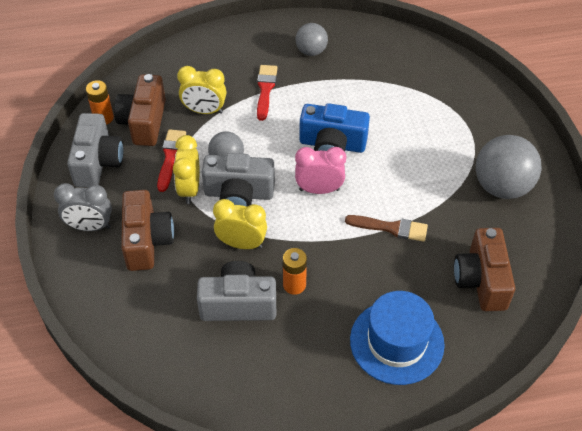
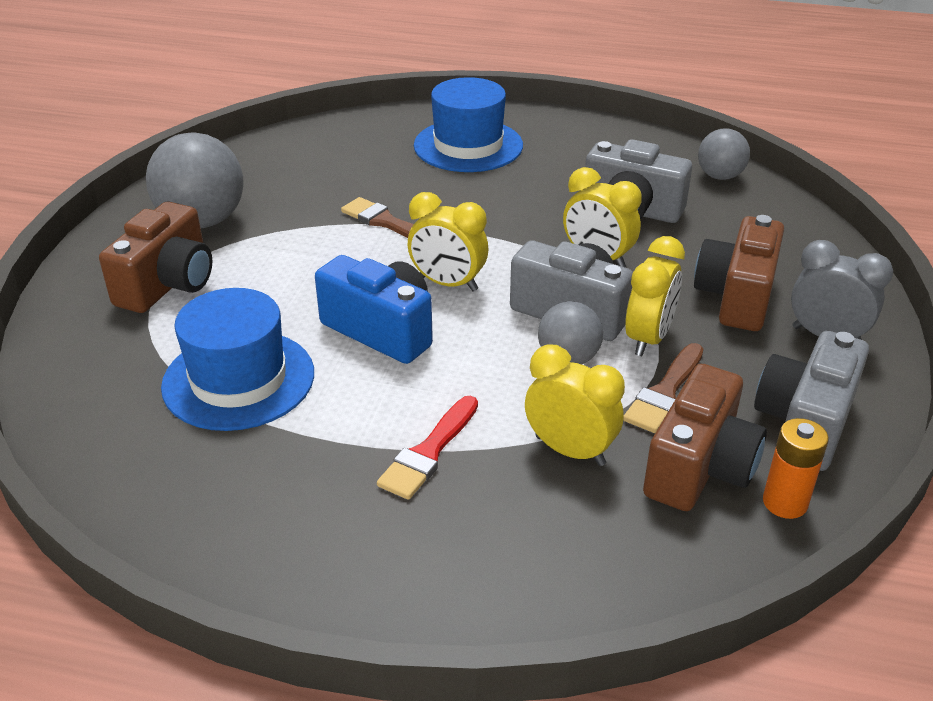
camera: 155 degrees left, 15 degrees down
red brush [157,129,186,192] -> brown brush [623,343,703,433]
orange battery [283,248,307,295] -> none
pink clock [295,147,346,194] -> yellow clock [408,192,488,292]
grey ball [296,23,328,56] -> grey ball moved to [698,128,750,180]
brown camera [454,228,515,311] -> brown camera moved to [99,201,212,313]
none -> blue hat [161,288,314,431]

